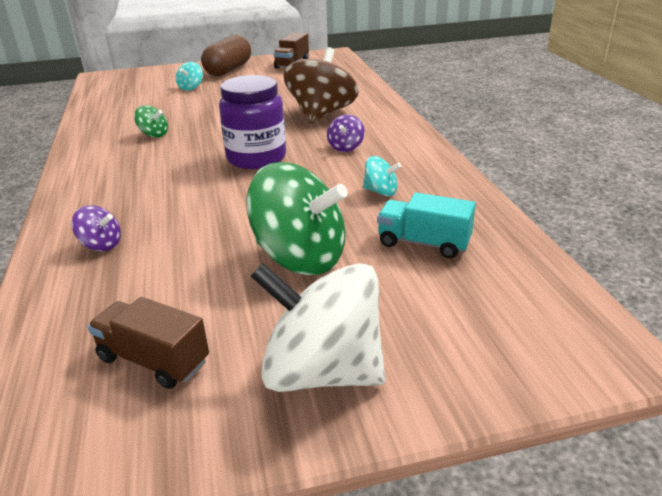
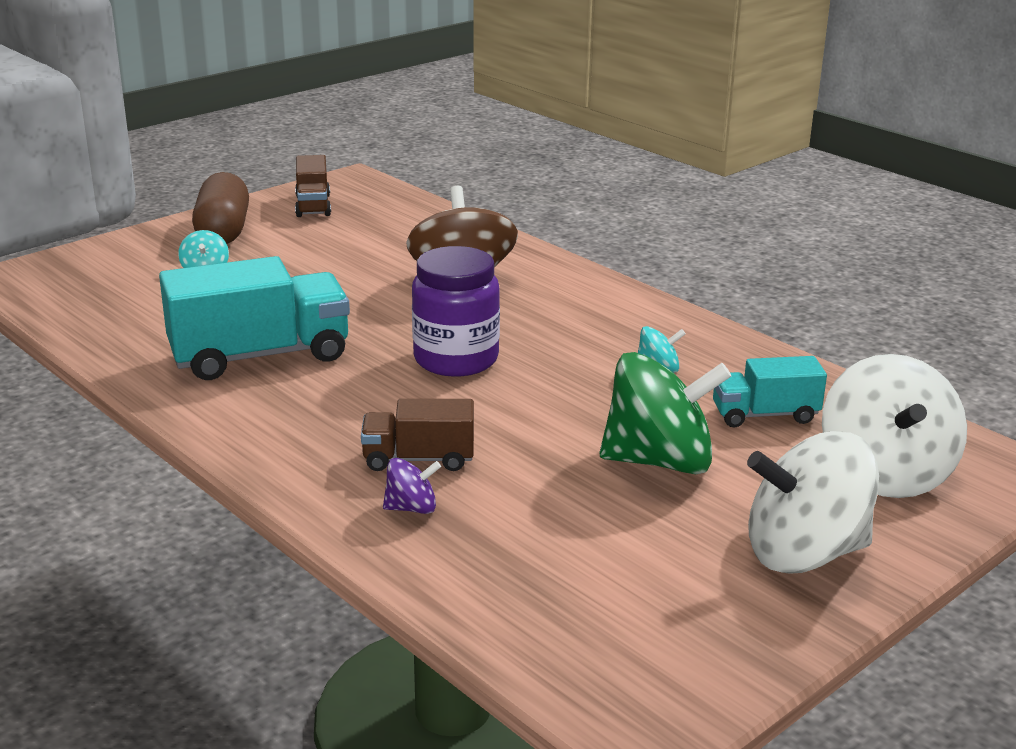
camera: 30 degrees left, 5 degrees down
brown truck [88,297,209,389] -> brown truck moved to [361,399,474,471]
green spinning top [134,105,168,138] -> turquoise truck [159,256,350,380]
purple spinning top [327,114,365,152] -> none
none -> white spinning top [822,354,967,498]

